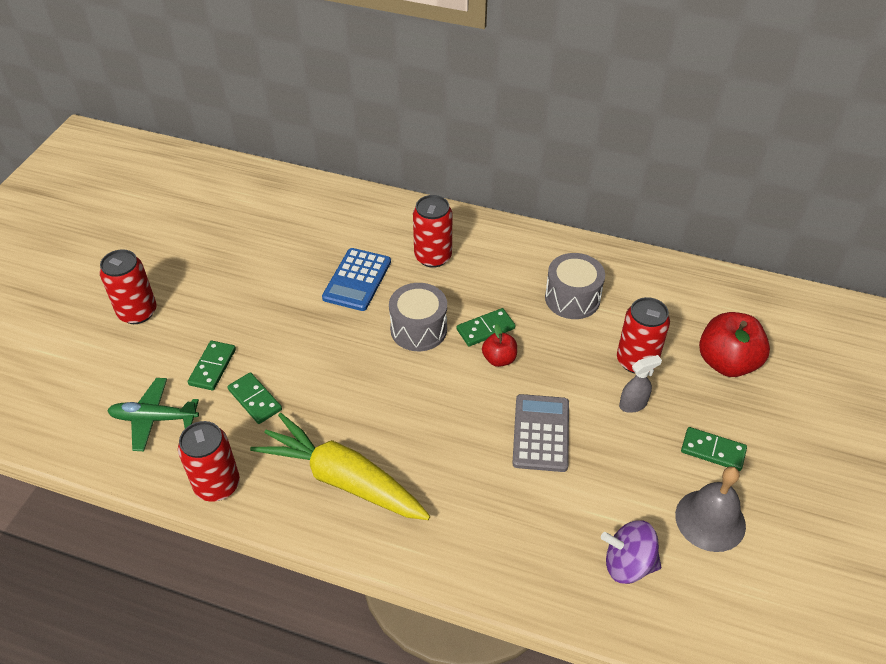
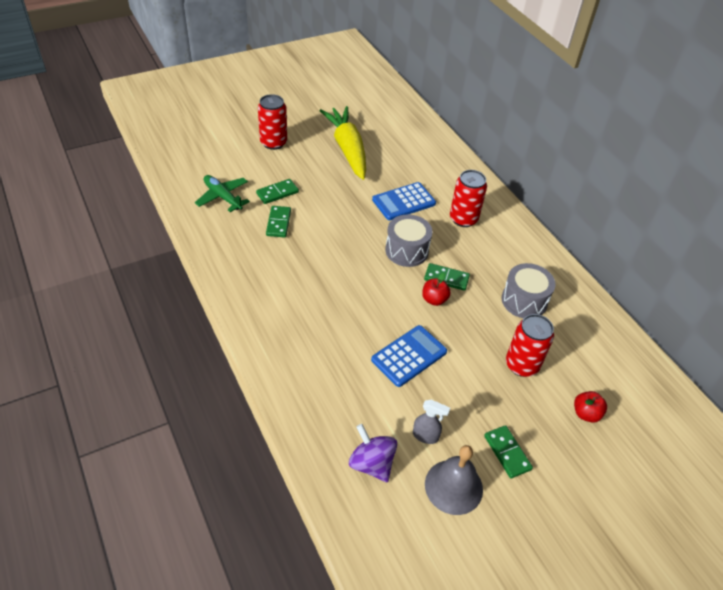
camera: 40 degrees right, 0 degrees up
red can [178,421,240,502] -> none
yellow carrot [250,413,430,520] -> yellow carrot moved to [320,106,366,180]
grey calculator [512,394,569,472] -> blue calculator [371,325,447,387]
grey spray bottle [619,355,662,413] -> grey spray bottle moved to [413,400,450,444]
red apple [699,312,770,377] -> red apple [574,391,607,423], size x0.54

